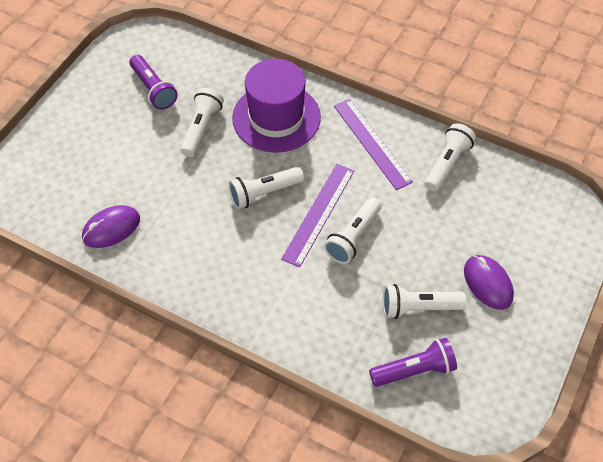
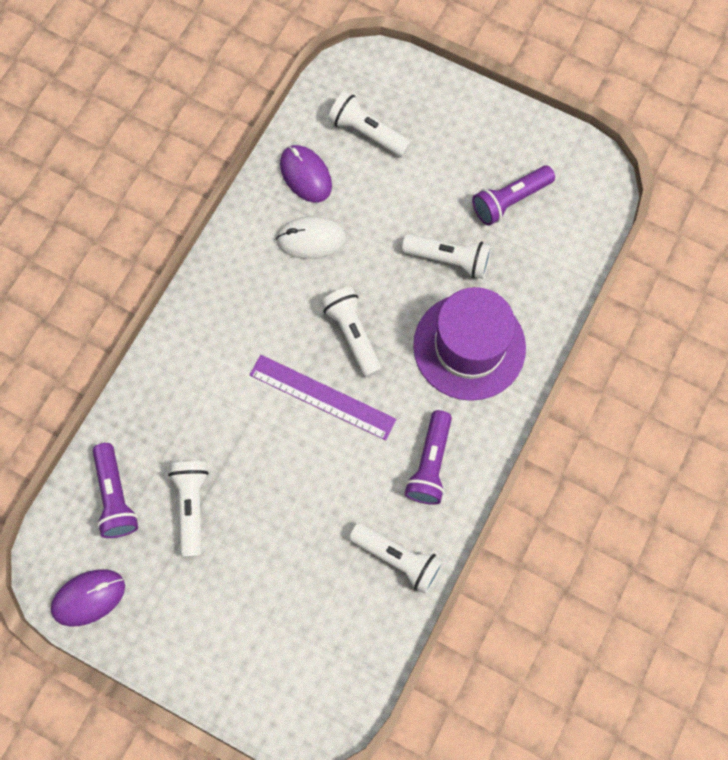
camera: 90 degrees right, 15 degrees up
white flashlight [324,197,382,264] -> white flashlight moved to [328,91,411,157]
purple ruler [334,99,413,190] -> purple flashlight [405,410,452,505]
purple mouse [464,255,514,310] -> purple mouse moved to [51,569,125,626]
none -> white mouse [276,216,346,259]

